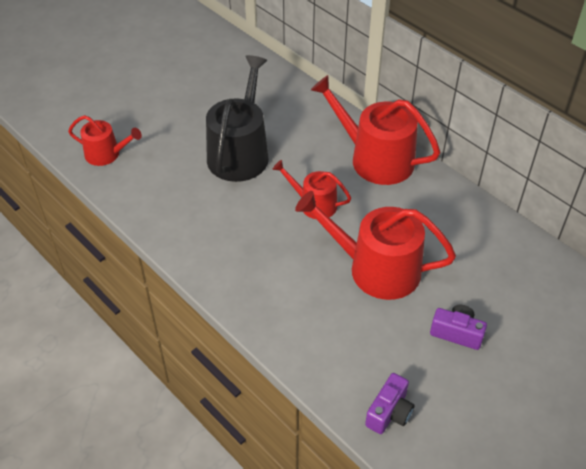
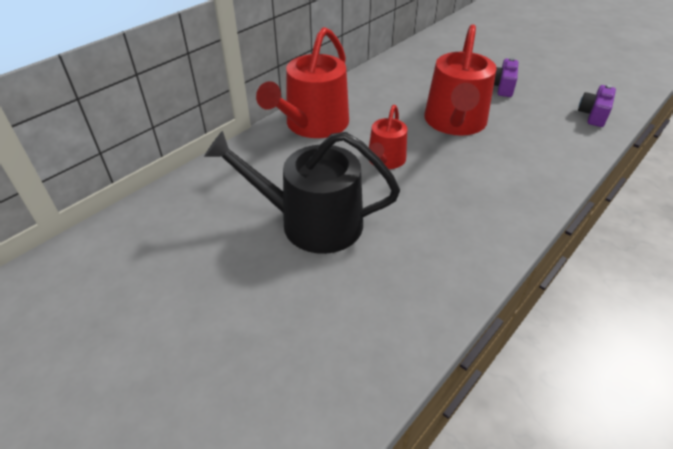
camera: 95 degrees left, 5 degrees down
red watering can [68,115,142,166] -> none
purple camera [365,373,414,434] -> purple camera turned 90 degrees counterclockwise [578,85,616,127]

